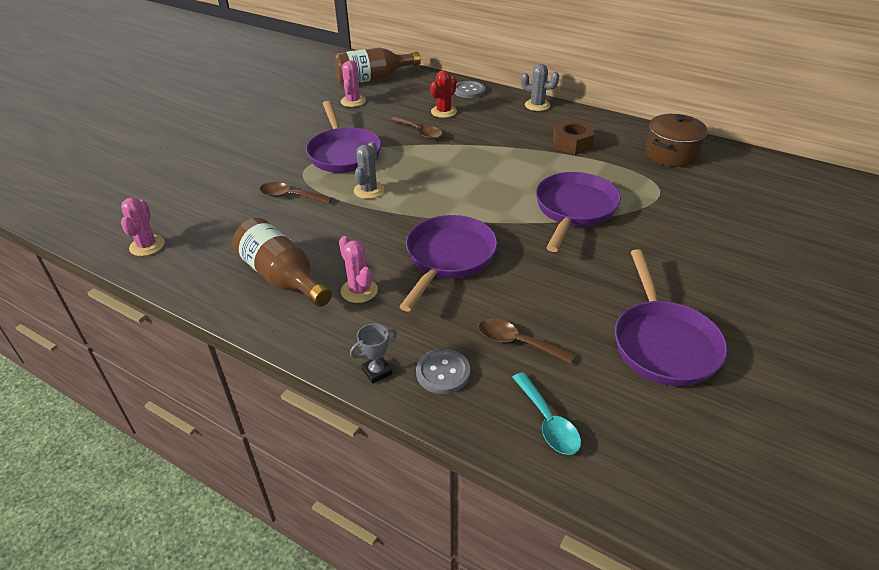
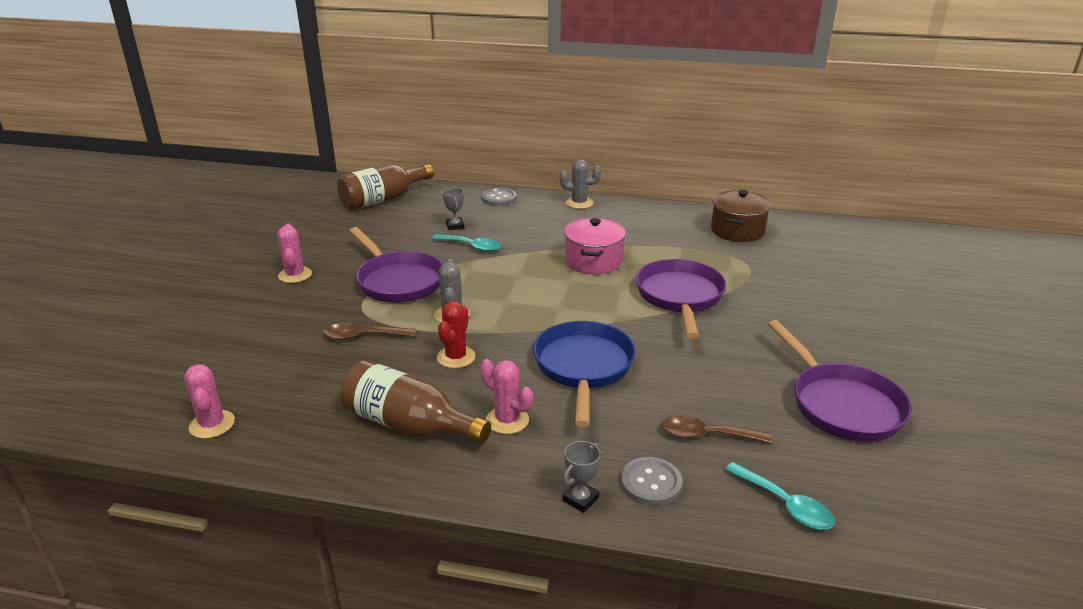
camera: 20 degrees left, 10 degrees down
pink cactus [341,60,366,107] -> pink cactus moved to [277,223,312,283]
brown spoon [391,116,443,139] -> turquoise spoon [432,234,501,252]
purple pan [399,215,498,311] -> blue pan [533,321,636,427]
red cactus [430,70,457,118] -> red cactus moved to [437,301,475,368]
brown nut [553,119,594,155] -> none
none -> grey trophy [442,188,464,230]
none -> pink pot [564,218,626,274]

